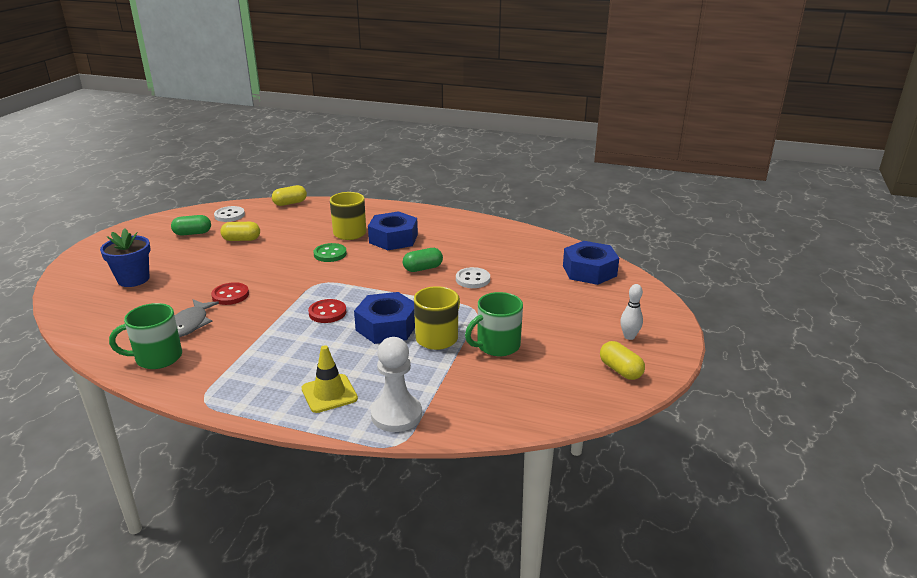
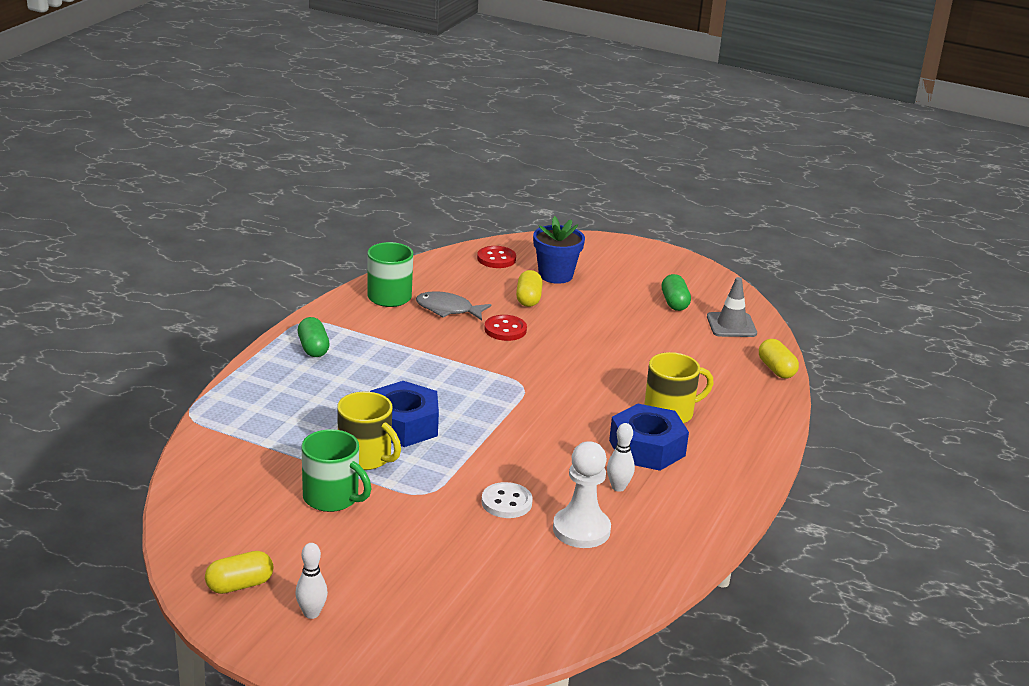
camera: 95 degrees right, 0 degrees up
white button [214,206,245,222] -> grey traffic cone [707,277,757,337]
yellow capsule [220,222,260,241] -> yellow capsule moved to [516,270,543,307]
yellow traffic cone [301,345,358,413] -> none
red button [308,299,346,323] -> red button moved to [477,246,516,268]
green button [314,243,347,262] -> none
white pawn [371,337,422,432] -> white pawn moved to [553,441,611,548]
green capsule [403,248,443,272] -> green capsule moved to [298,317,330,357]
green mug [465,292,523,356] -> green mug turned 150 degrees clockwise [301,429,371,512]
blue nut [563,241,619,285] -> none
none -> white bowling pin [607,423,635,492]

